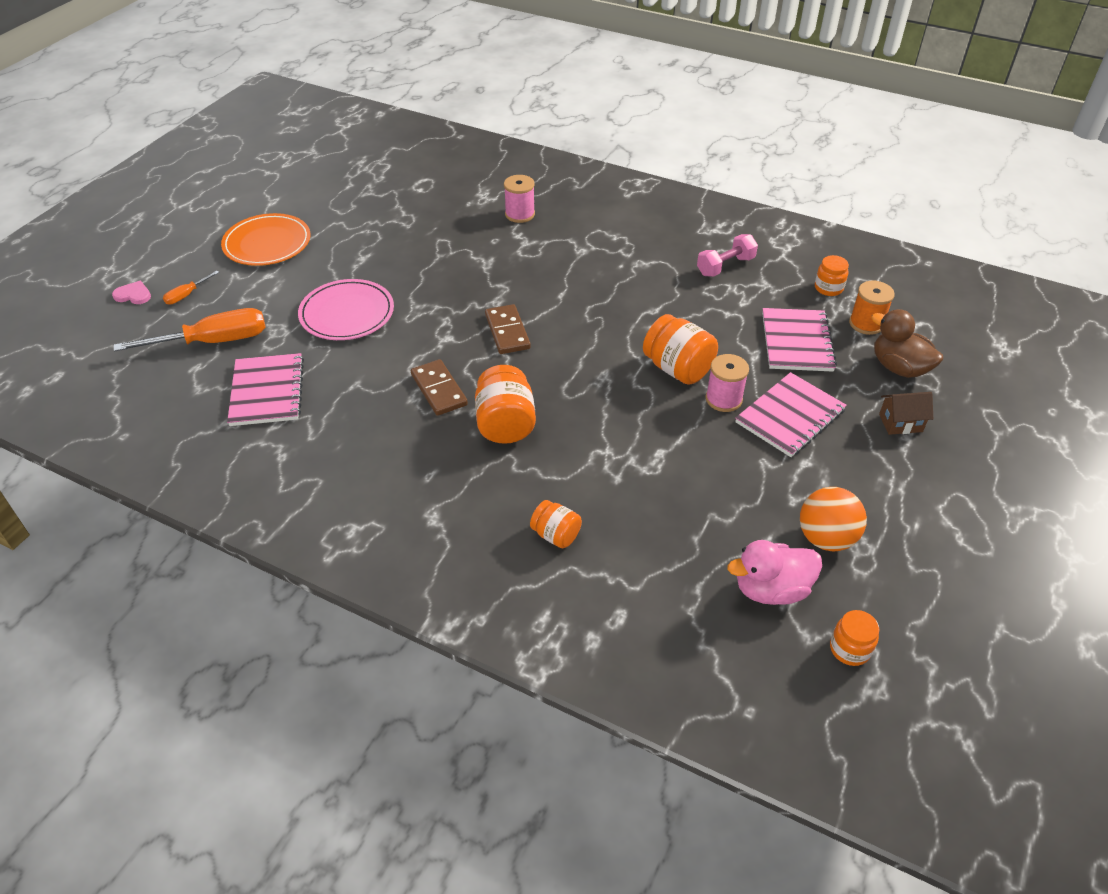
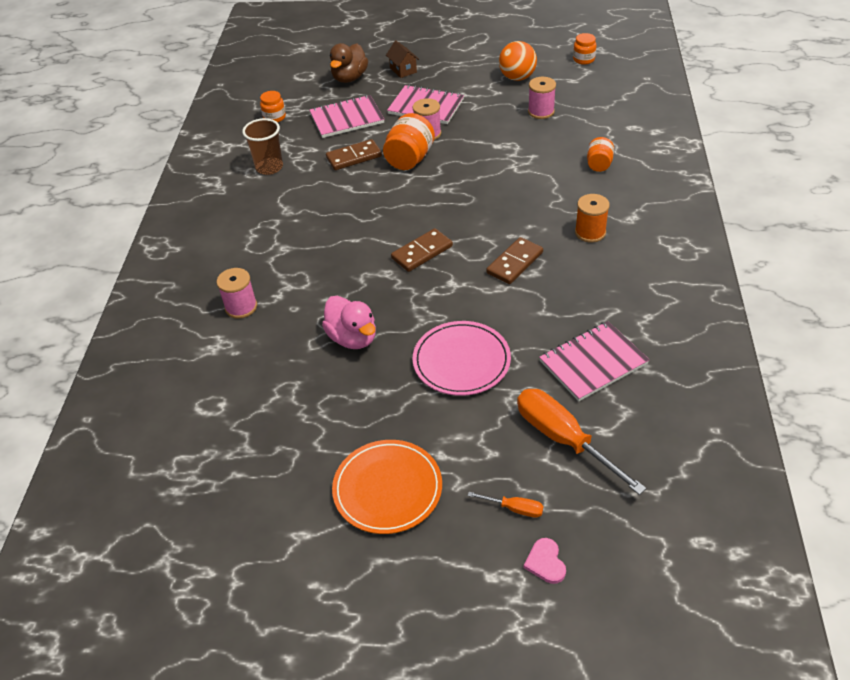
camera: 110 degrees left, 0 degrees up
orange jar [475,365,536,444] -> none
pink dumbbell [697,234,758,277] -> brown cup [242,118,283,175]
pink duck [727,540,822,605] -> pink duck moved to [322,296,376,349]
orange spool [849,281,895,335] -> orange spool moved to [575,194,610,242]
none -> brown domino [326,139,382,170]
none -> pink spool [528,77,556,119]

